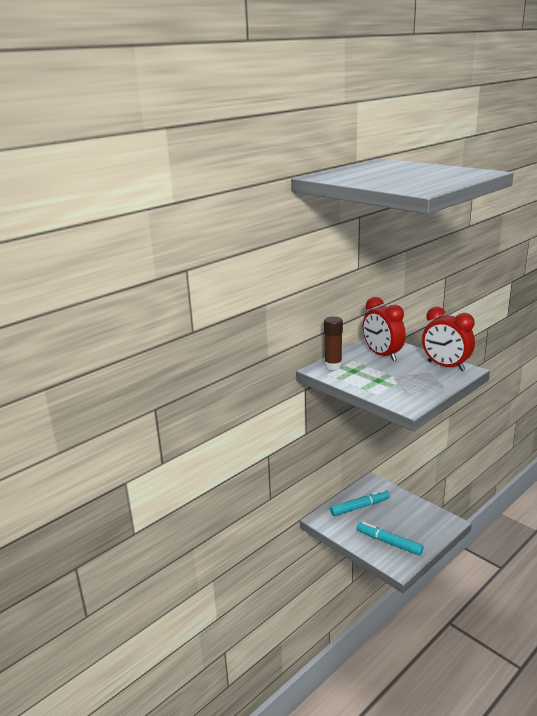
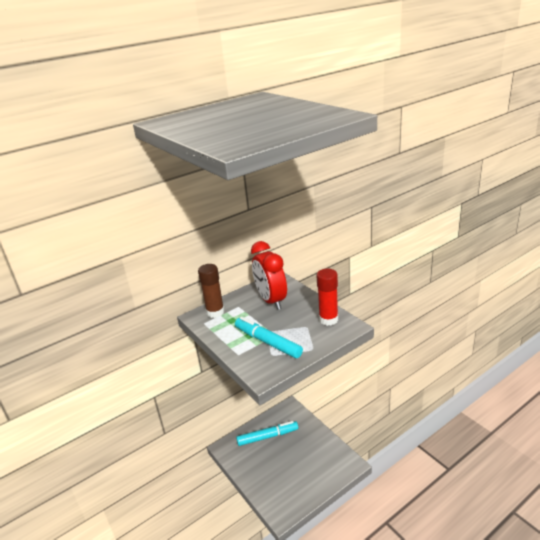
camera: 10 degrees right, 5 degrees up
turquoise marker [357,522,423,556] -> turquoise marker moved to [235,317,303,358]
red clock [422,307,475,371] -> red glue stick [317,269,338,326]

